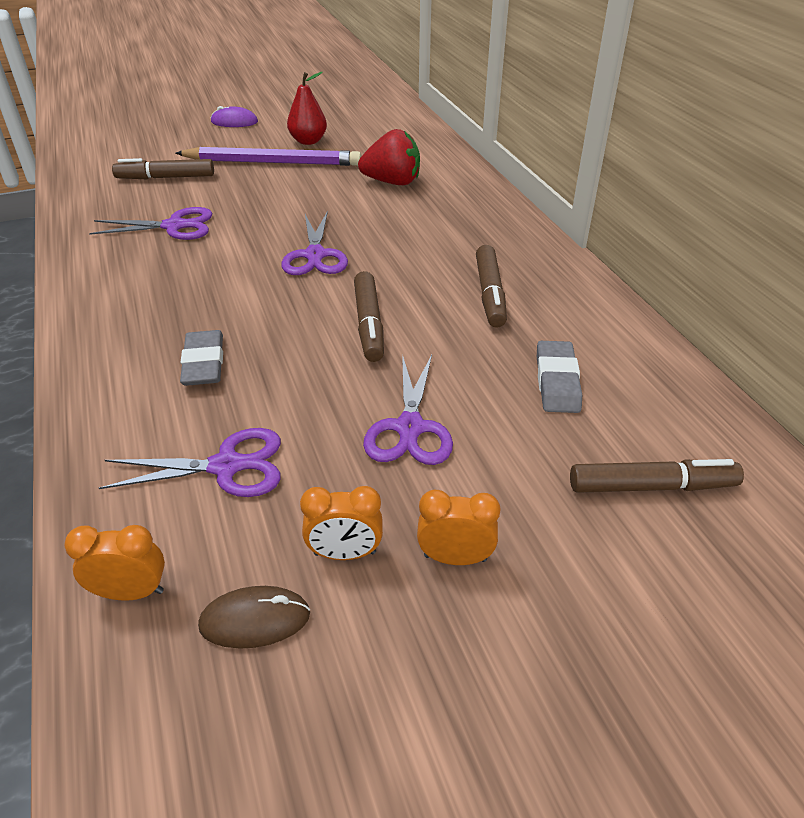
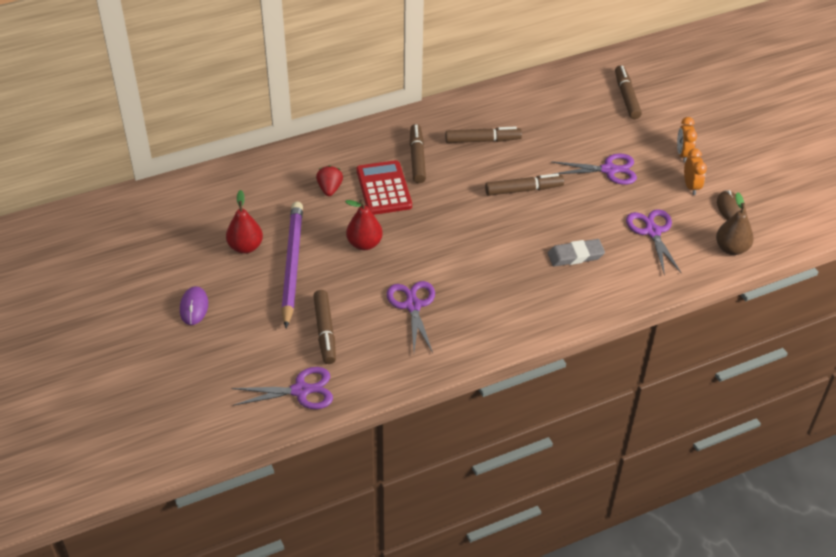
camera: 95 degrees left, 5 degrees up
orange clock [64,525,165,601] -> brown pear [716,192,754,255]
purple scissors [281,211,348,275] -> purple scissors moved to [232,367,333,409]
red strawberry [358,129,420,185] -> red strawberry [316,165,343,196], size x0.63
grey eraser [537,341,582,413] -> none
none -> red pear [345,199,383,250]
none -> red calculator [357,160,412,215]
none -> brown marker [410,124,426,183]

